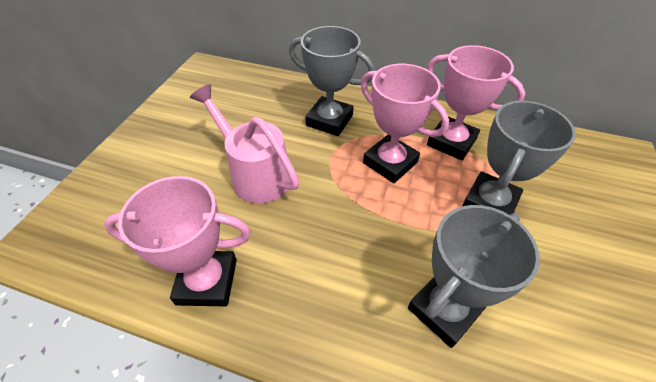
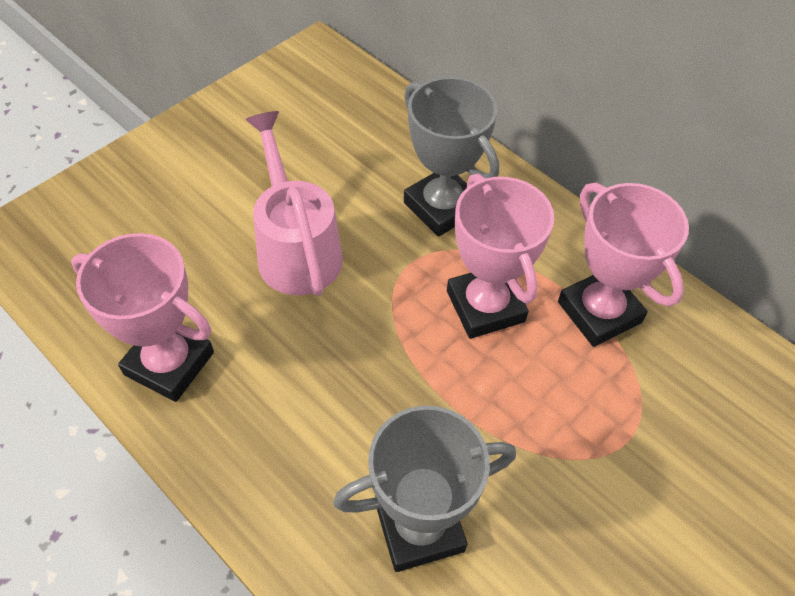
camera: 25 degrees right, 5 degrees up
grey trophy [462,101,576,215] -> none

